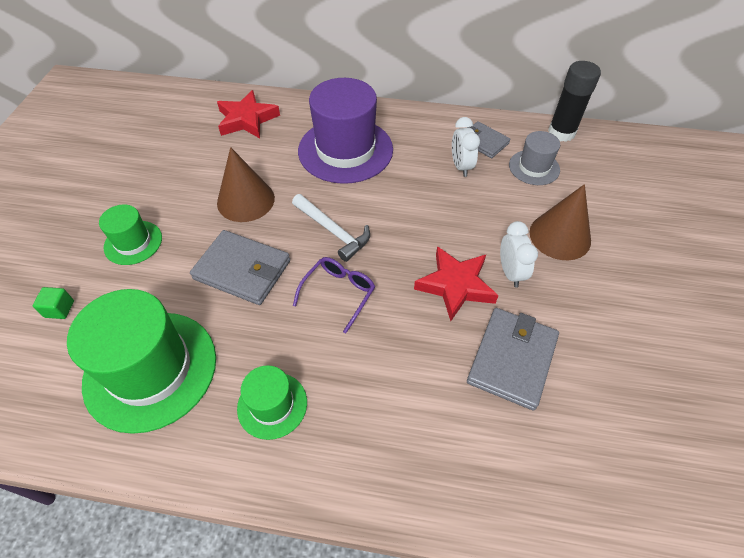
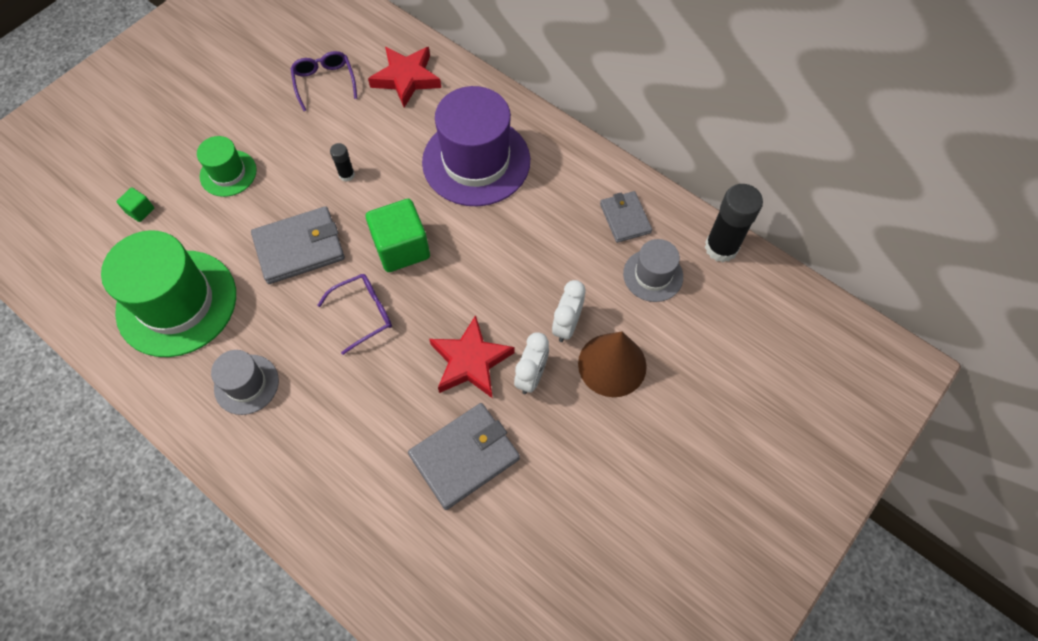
camera: 30 degrees right, 10 degrees up
grey wallet [190,230,290,305] -> grey wallet turned 75 degrees counterclockwise [251,206,345,284]
brown cone [217,147,275,222] -> black glue stick [330,143,355,182]
green hat [237,365,307,440] -> grey hat [211,350,279,415]
white hammer [292,194,370,262] -> green cube [366,199,430,272]
white clock [452,117,480,177] -> white clock moved to [552,280,585,342]
none -> purple glasses [290,51,358,111]

